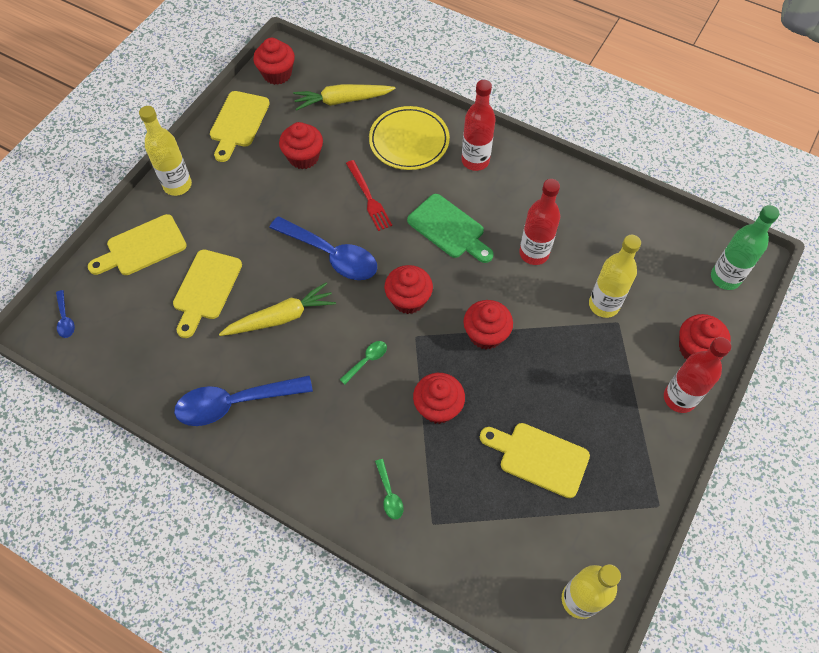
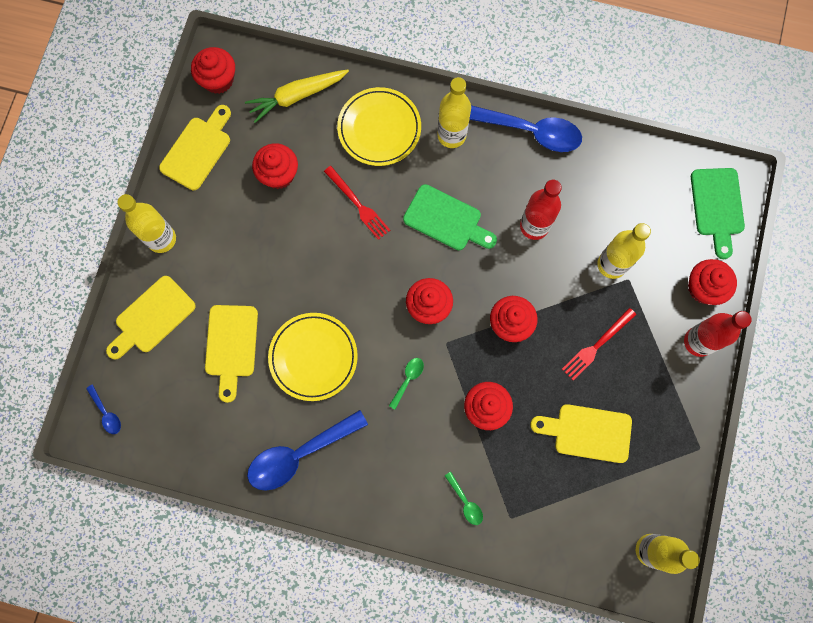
camera: 15 degrees left, 15 degrees up
yellow cutting board [210,91,270,162] -> yellow cutting board turned 150 degrees counterclockwise [159,105,231,190]
yellow carrot [219,282,336,336] -> yellow plate [268,313,358,401]
blue spoon [269,216,377,280] -> blue spoon moved to [470,105,582,152]
red bottle [461,80,495,171] -> yellow bottle [437,77,471,148]
green bottle [711,205,779,290] -> green cutting board [691,168,745,259]
none -> red fork [562,308,636,380]

